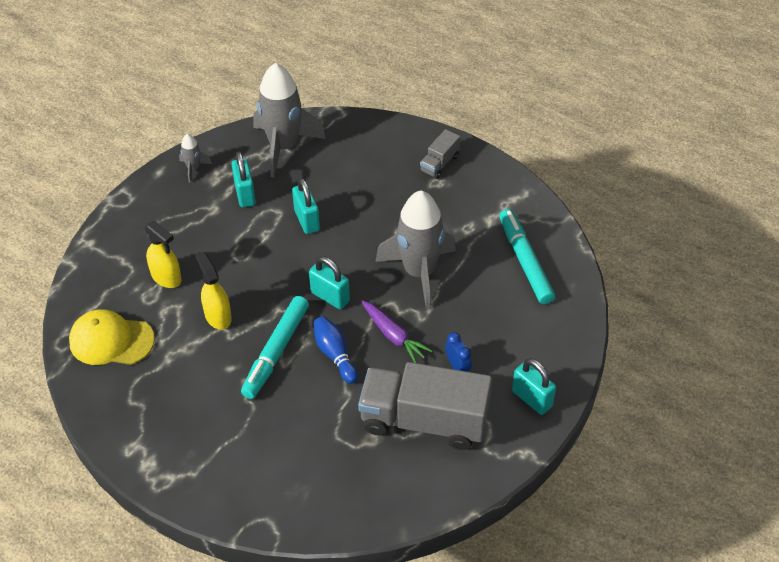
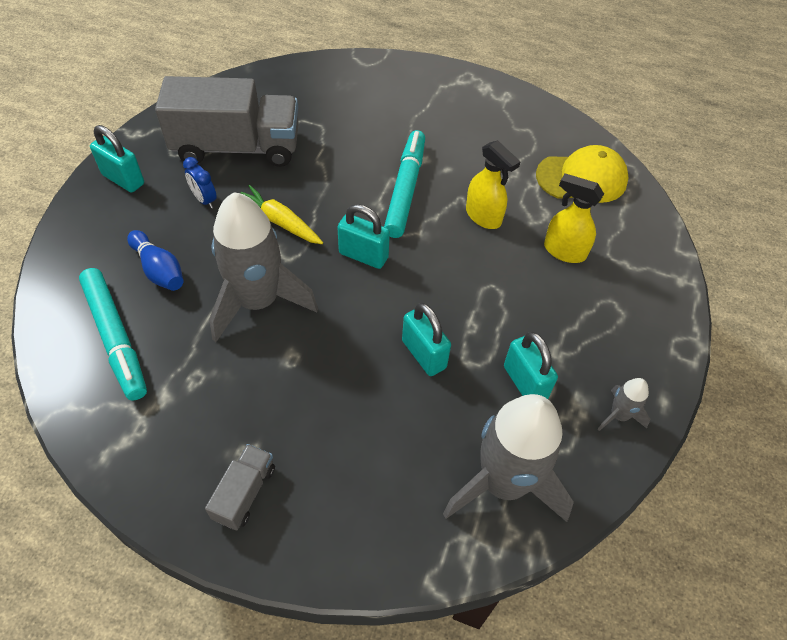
camera: 165 degrees right, 5 degrees up
blue bowling pin [313,316,358,384] -> blue bowling pin moved to [127,230,184,291]
purple carrot [361,300,432,363] -> yellow carrot [240,185,323,244]

